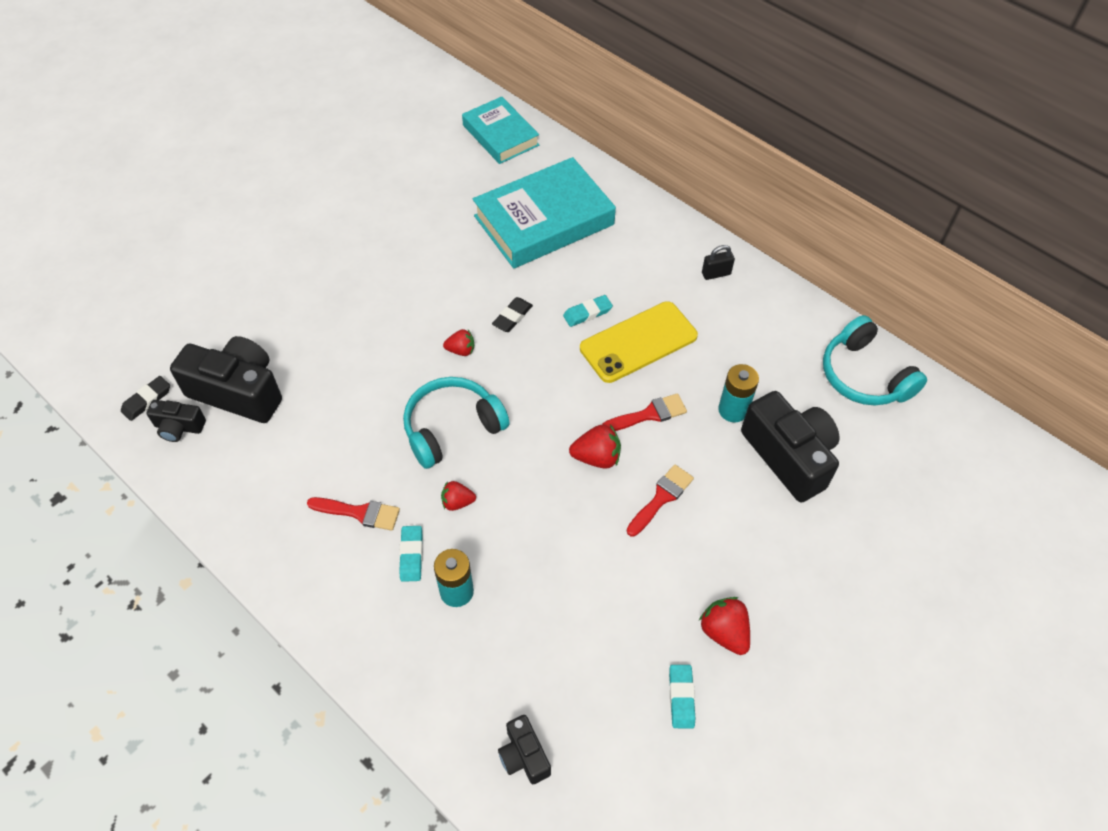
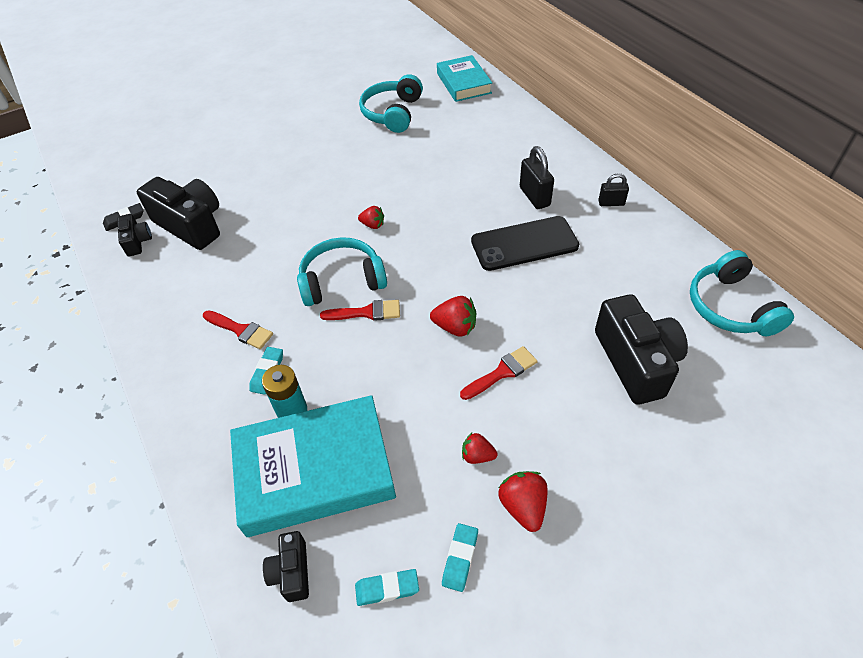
camera: 20 degrees right, 5 degrees down
black camera [147,400,206,442] -> black camera turned 135 degrees counterclockwise [117,214,152,257]
red strawberry [441,481,476,511] -> red strawberry moved to [462,433,498,464]
turquoise book [473,157,616,269] -> turquoise book moved to [230,395,396,537]
black eraser [492,297,533,332] -> none
turquoise eraser [563,295,613,327] -> turquoise eraser moved to [355,569,419,606]
yellow phone [580,301,698,383] -> black phone [471,216,579,271]
red brush [603,393,687,431] -> red brush moved to [320,300,400,321]
turquoise battery [718,364,759,422] -> none
none -> turquoise headphones [359,74,423,133]
none -> black padlock [520,146,554,209]

